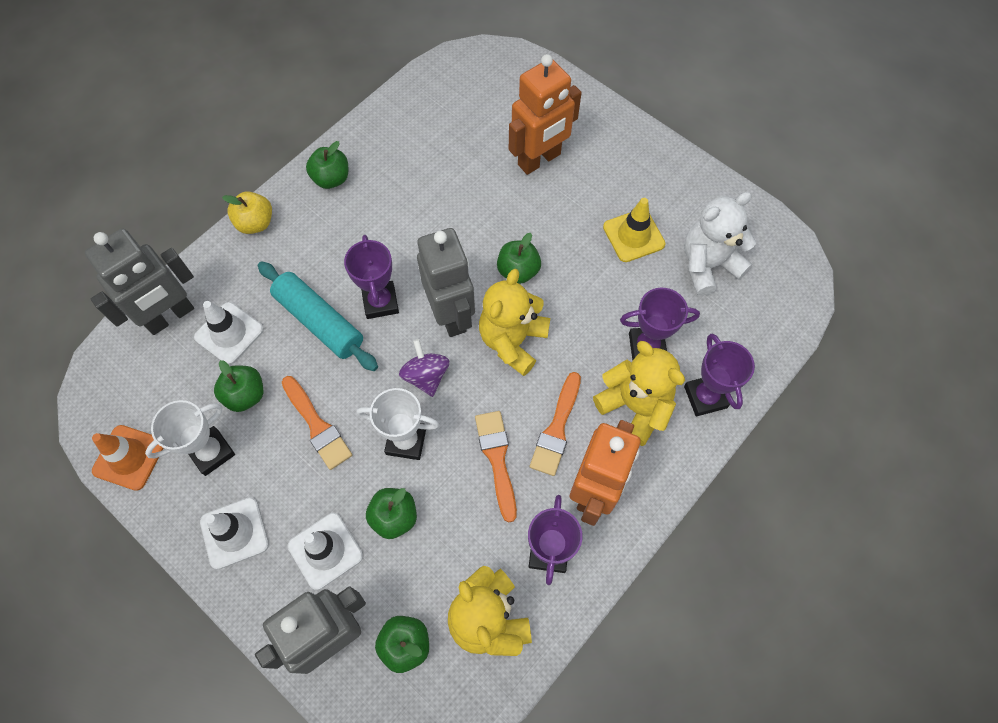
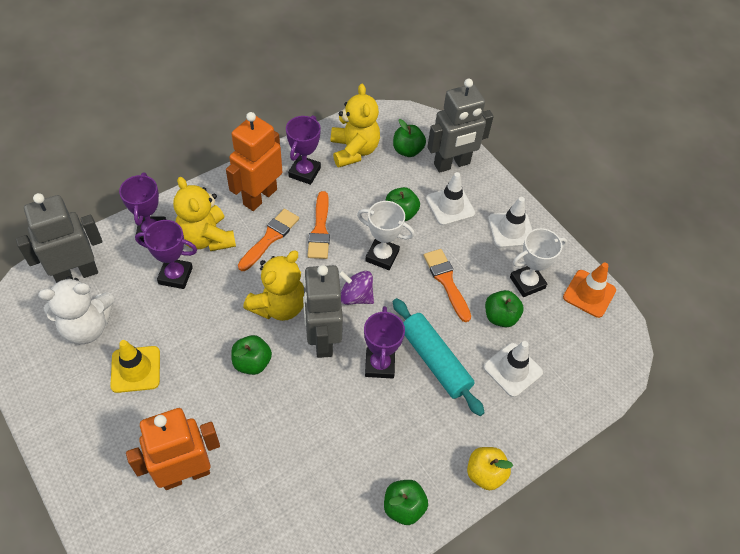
camera: 170 degrees left, 10 degrees down
grey robot [85,228,194,335] -> grey robot moved to [16,193,102,283]
purple spinning top [399,339,449,397] -> purple spinning top turned 120 degrees clockwise [339,270,374,305]

